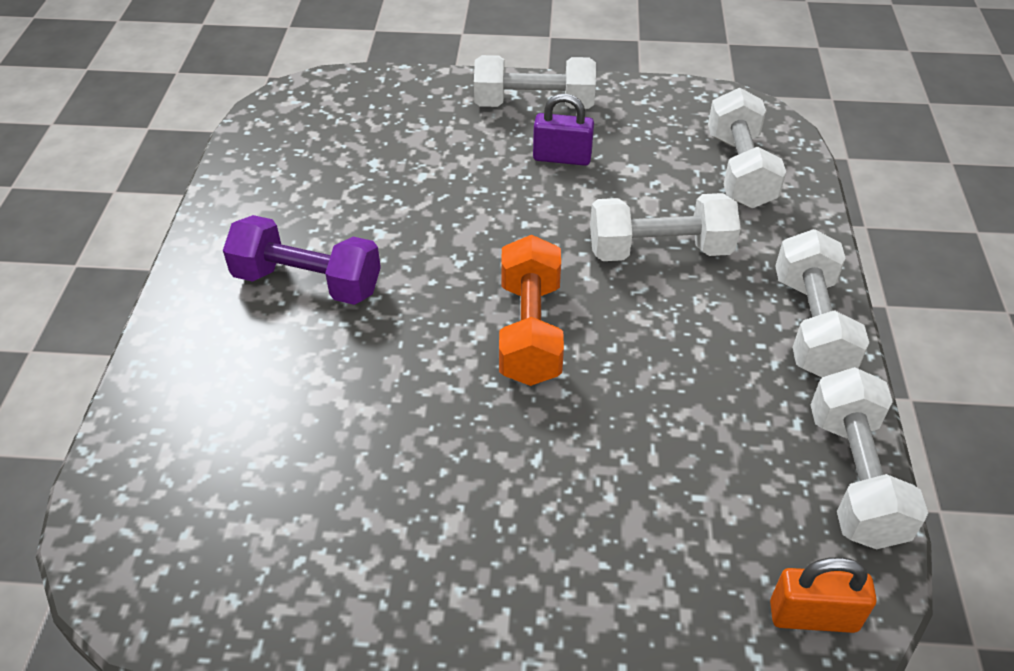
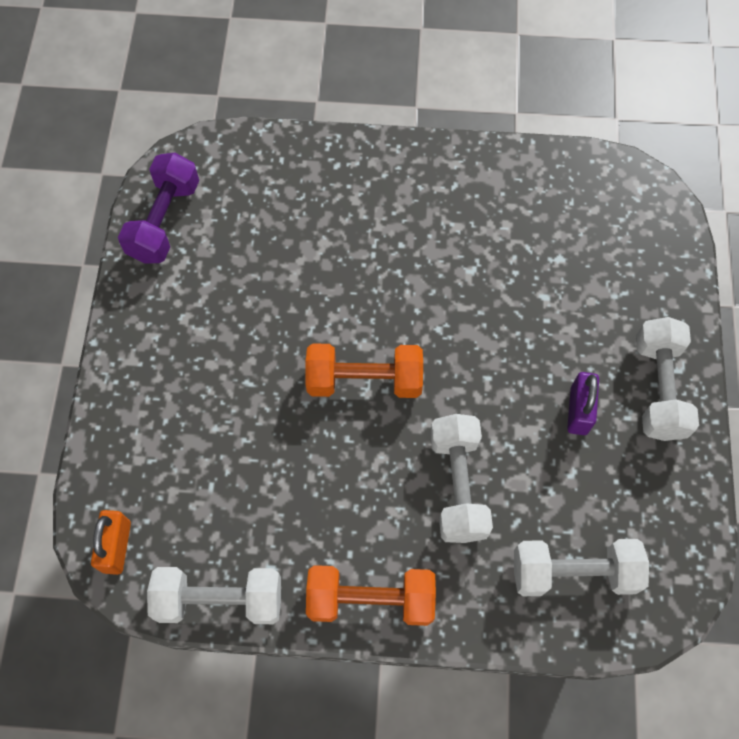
camera: 90 degrees right, 20 degrees up
purple dumbbell [223,215,381,305] -> purple dumbbell moved to [118,153,199,264]
white dumbbell [775,229,869,377] -> orange dumbbell [306,565,436,626]

